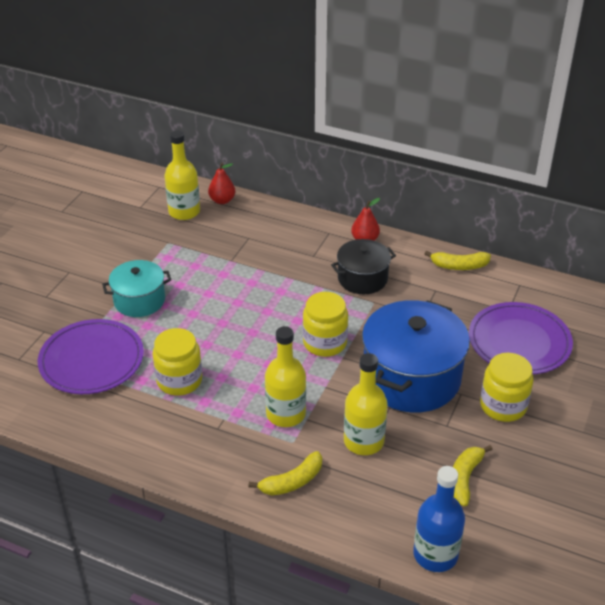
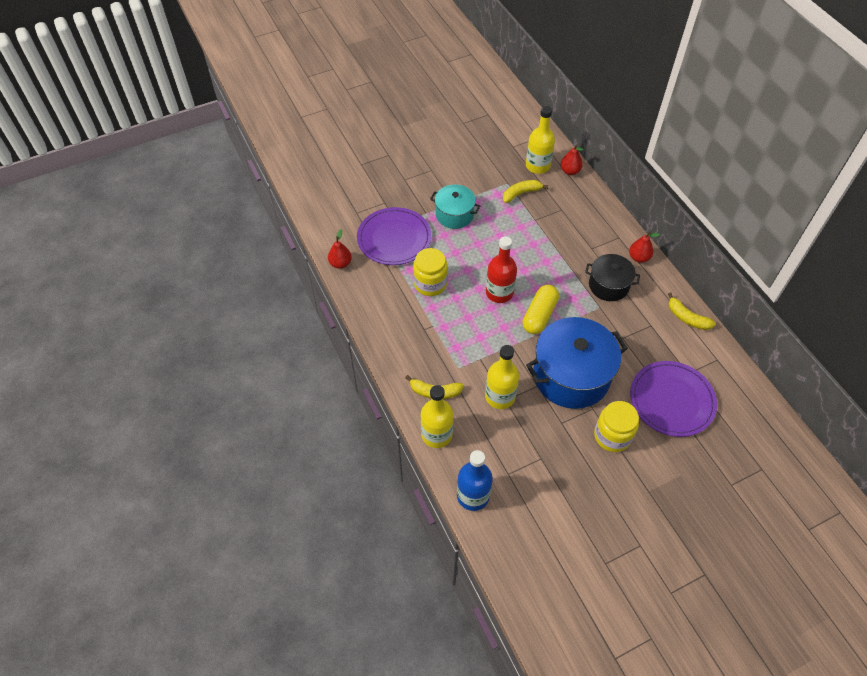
camera: 40 degrees right, 15 degrees up
yellow bottle [265,326,306,427] -> yellow bottle moved to [420,385,454,448]
yellow jar [303,292,348,357] -> yellow capsule [522,285,559,334]
yellow banana [453,445,493,507] -> yellow banana moved to [503,180,548,203]
none -> red pear [328,229,352,269]
none -> red bottle [486,236,517,303]

